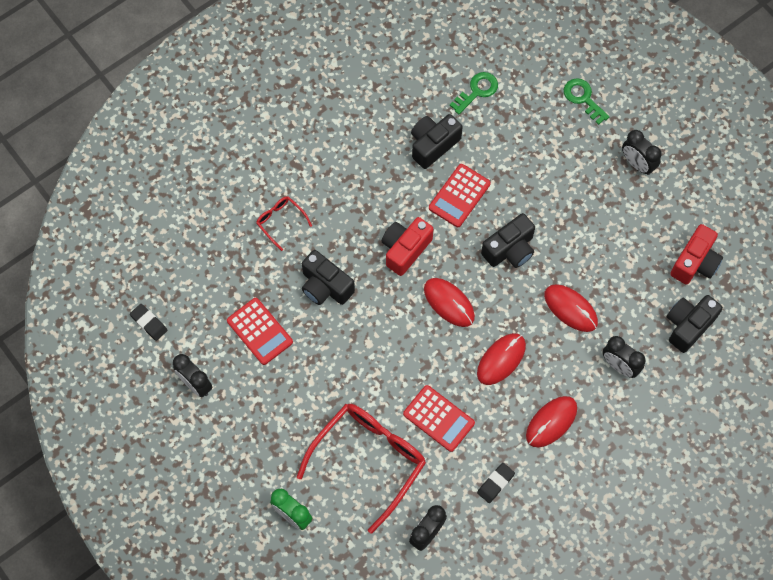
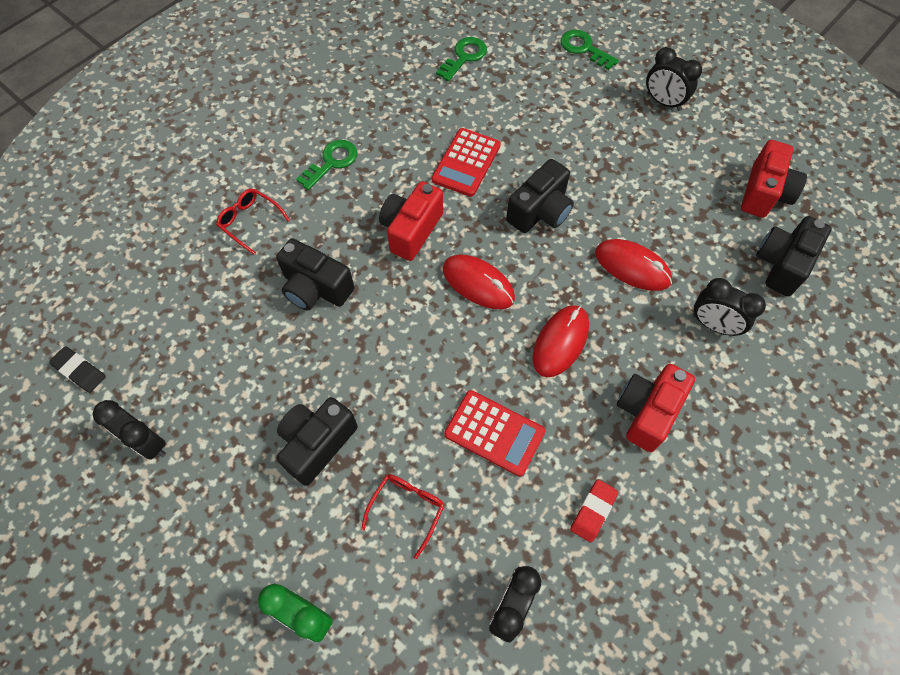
camera: 10 degrees left, 5 degrees down
red calculator [227,298,293,365] -> none
red glasses [297,404,426,534] -> red glasses [361,474,445,559], size x0.46
black camera [411,114,463,169] -> black camera moved to [277,397,358,486]
black eraser [477,463,515,503] -> red eraser [570,479,618,543]
red mouse [526,396,577,447] -> red camera [617,364,695,452]
none -> green key [296,140,357,190]

